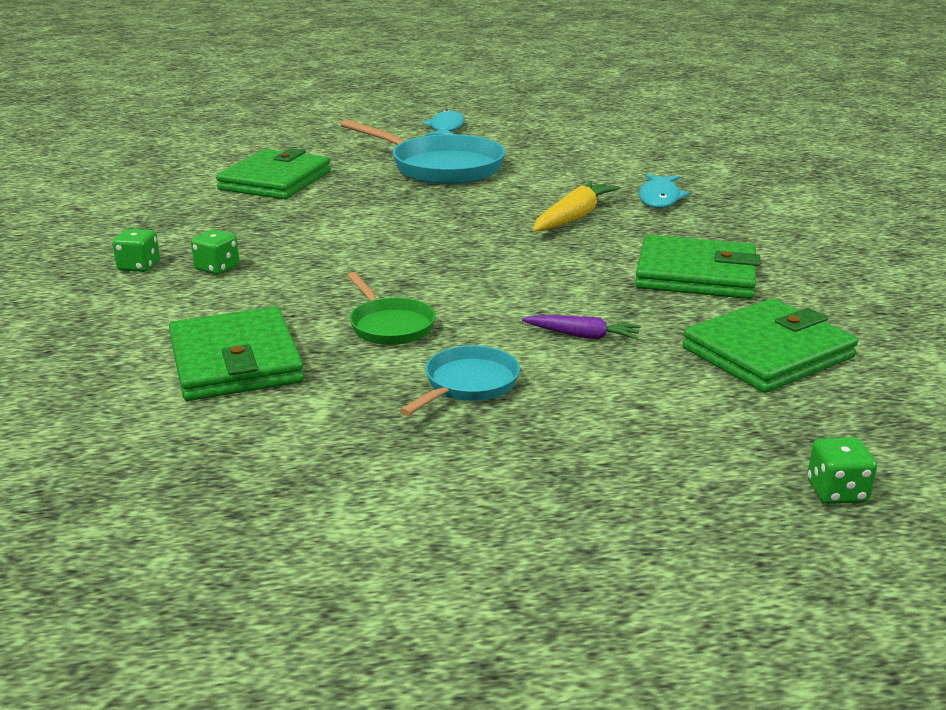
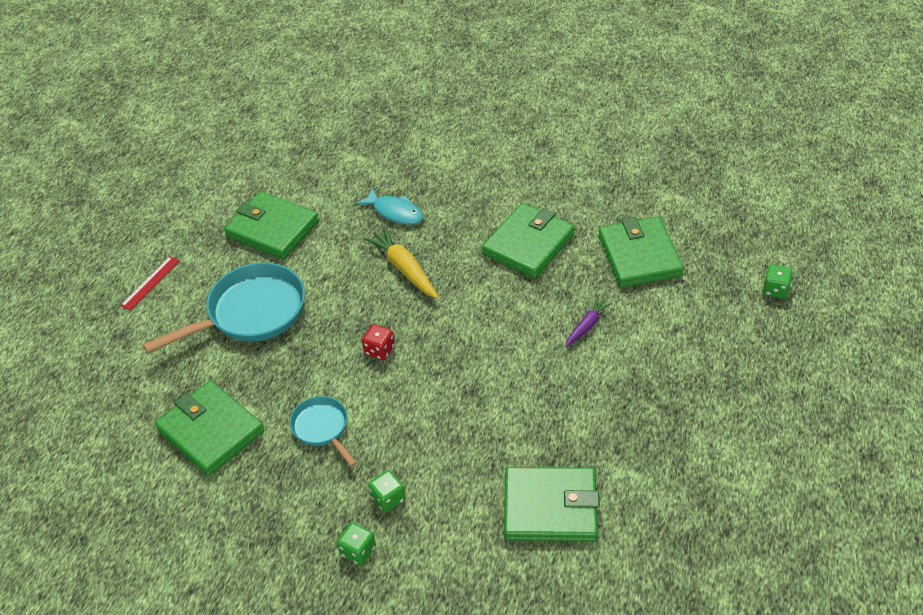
camera: 65 degrees left, 20 degrees up
green pan [347,272,436,345] -> none
turquoise pan [399,345,520,416] -> turquoise pan moved to [290,396,357,467]
turquoise fish [423,109,465,136] -> red ruler [120,256,180,311]
none -> green wallet [224,191,319,259]
none -> red dice [362,324,395,360]

